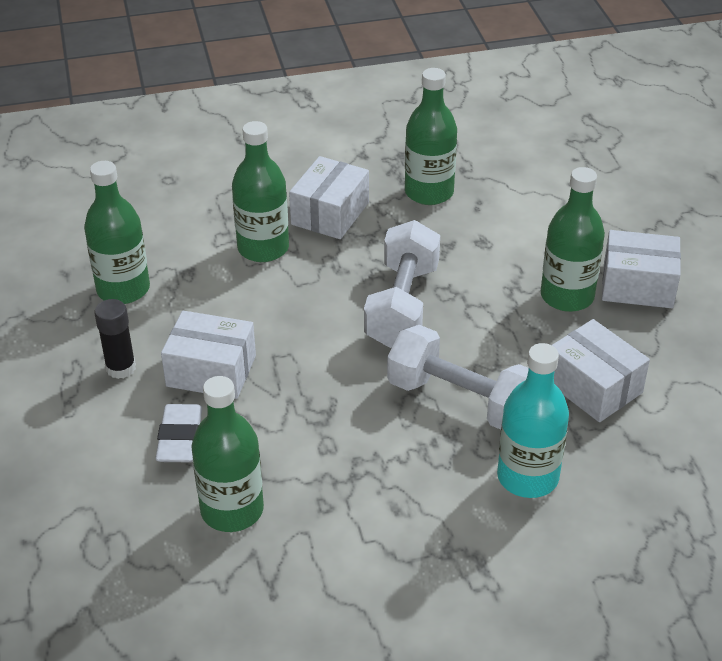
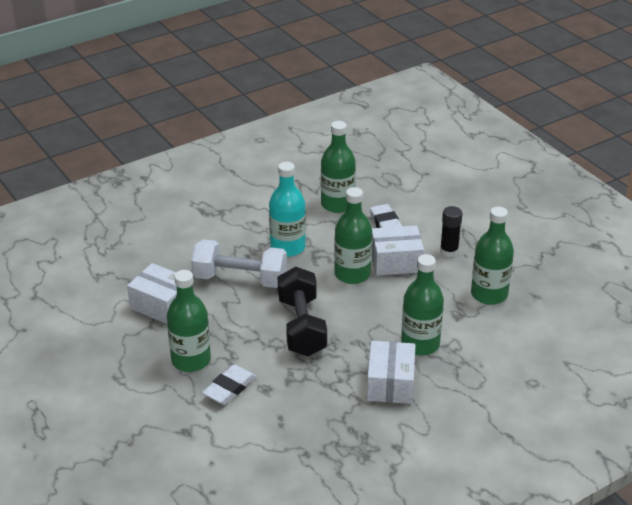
camera: 160 degrees right, 5 degrees down
white dumbbell [364,220,440,348] -> black dumbbell [278,267,327,357]
green bottle [405,68,457,205] -> green bottle moved to [334,187,372,284]
turquoise bottle [497,343,569,498] -> turquoise bottle moved to [269,162,306,257]
white box [602,230,681,308] -> none
none -> white eraser [202,364,256,405]

